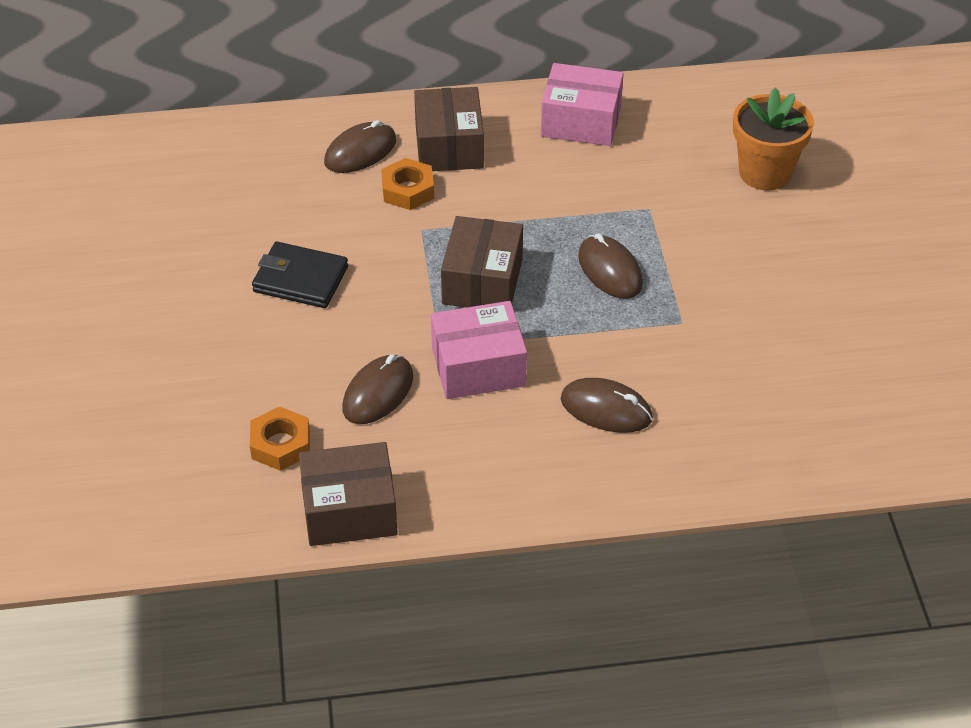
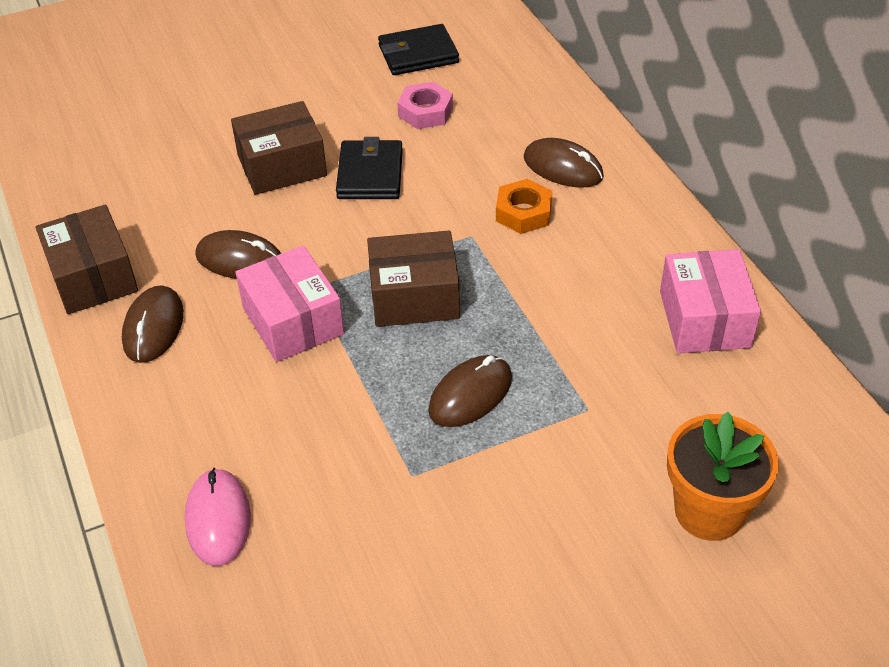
camera: 75 degrees right, 0 degrees up
orange nut [250,406,310,471] -> none
brown box [414,87,484,171] -> brown box moved to [231,101,327,195]
brown mouse [561,378,653,433] -> brown mouse moved to [122,285,184,363]
none -> pink mouse [185,468,251,566]
none -> black wallet [378,24,459,75]
none -> pink nut [397,82,453,129]

